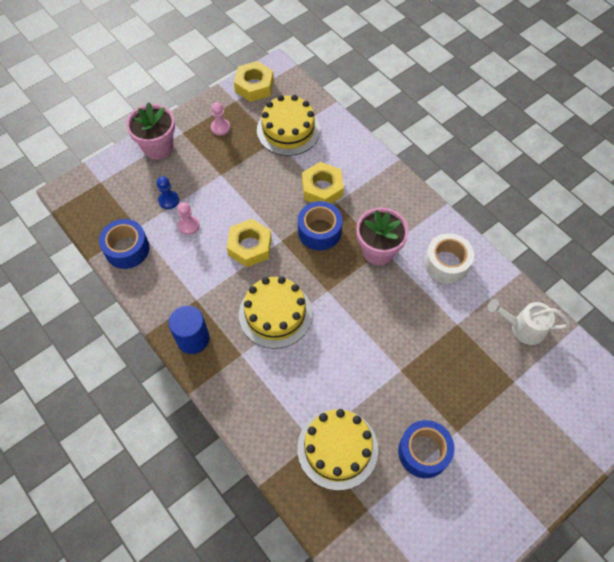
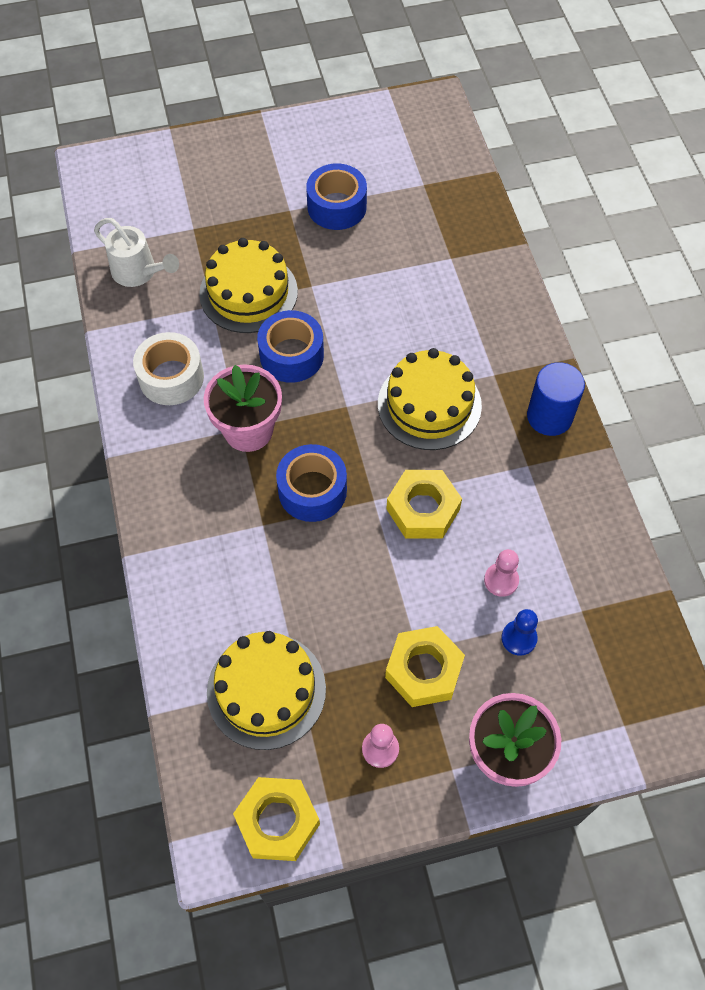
camera: 155 degrees left, 0 degrees up
blue tape [99,219,149,269] -> blue tape moved to [257,310,324,383]
yellow cake [297,409,378,491] -> yellow cake moved to [199,238,298,333]
yellow nut [302,162,344,204] -> yellow nut moved to [385,626,465,707]

